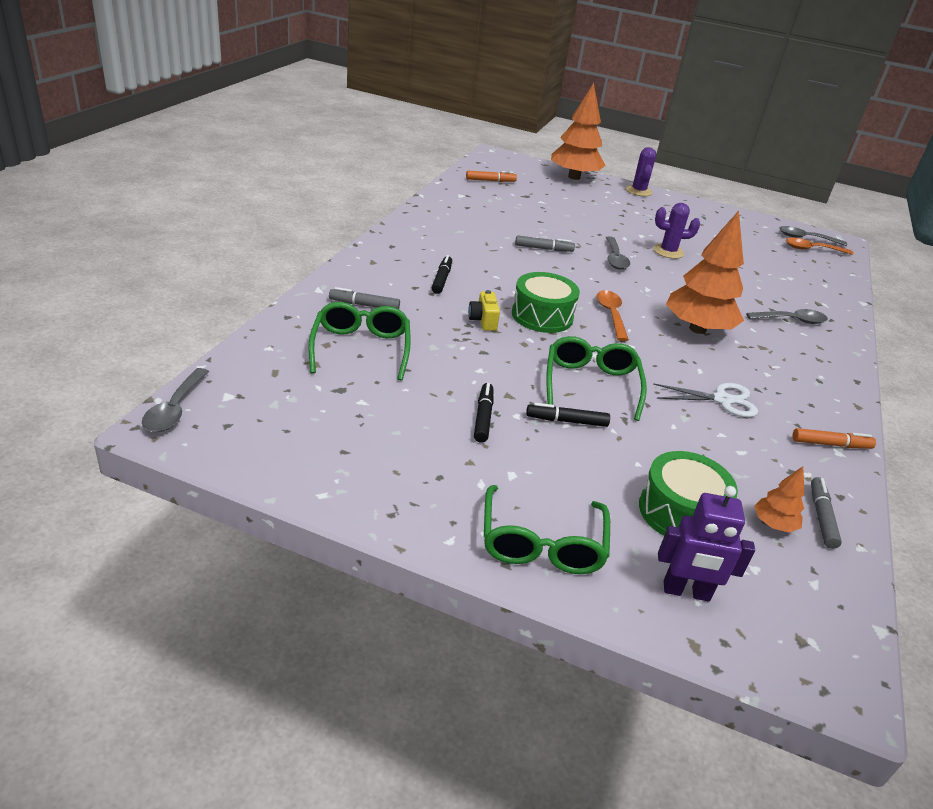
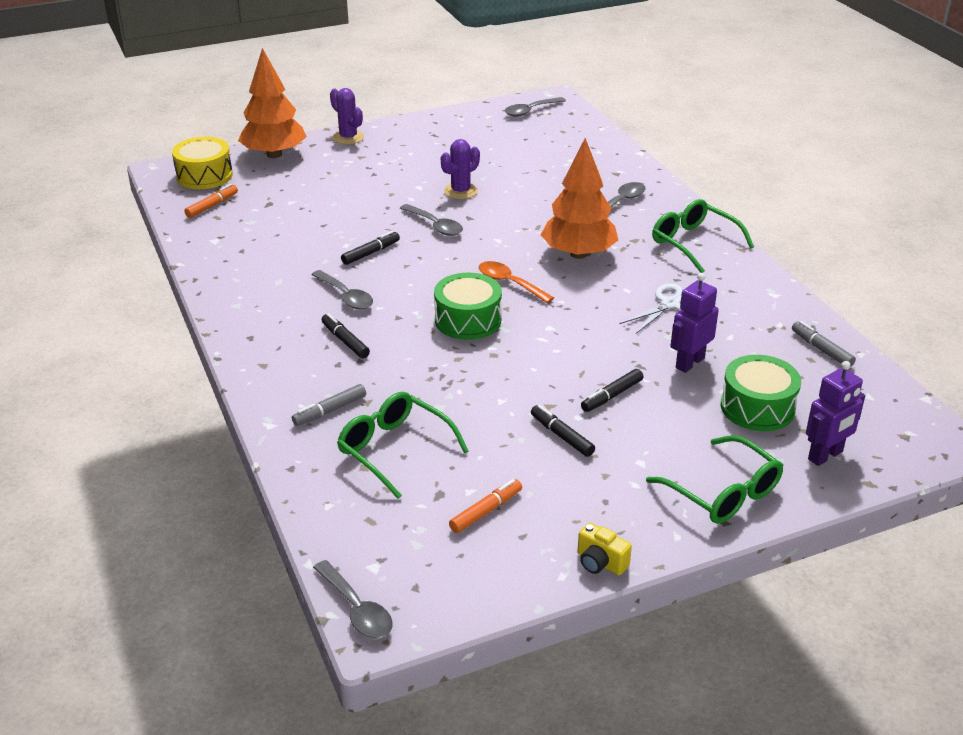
camera: 40 degrees left, 0 degrees up
yellow camera [468,290,500,331] -> yellow camera moved to [578,523,632,575]
grey marker [515,235,575,252] -> black marker [341,231,400,265]
green glasses [546,336,647,421] -> green glasses moved to [652,199,754,273]
orange tree [754,466,804,533] -> none
orange spoon [786,238,853,255] -> none
orange marker [793,428,876,449] -> orange marker moved to [449,479,522,533]
none -> yellow drum [172,137,233,189]
none -> grey spoon [311,270,373,310]
none -> purple robot [670,273,719,373]

